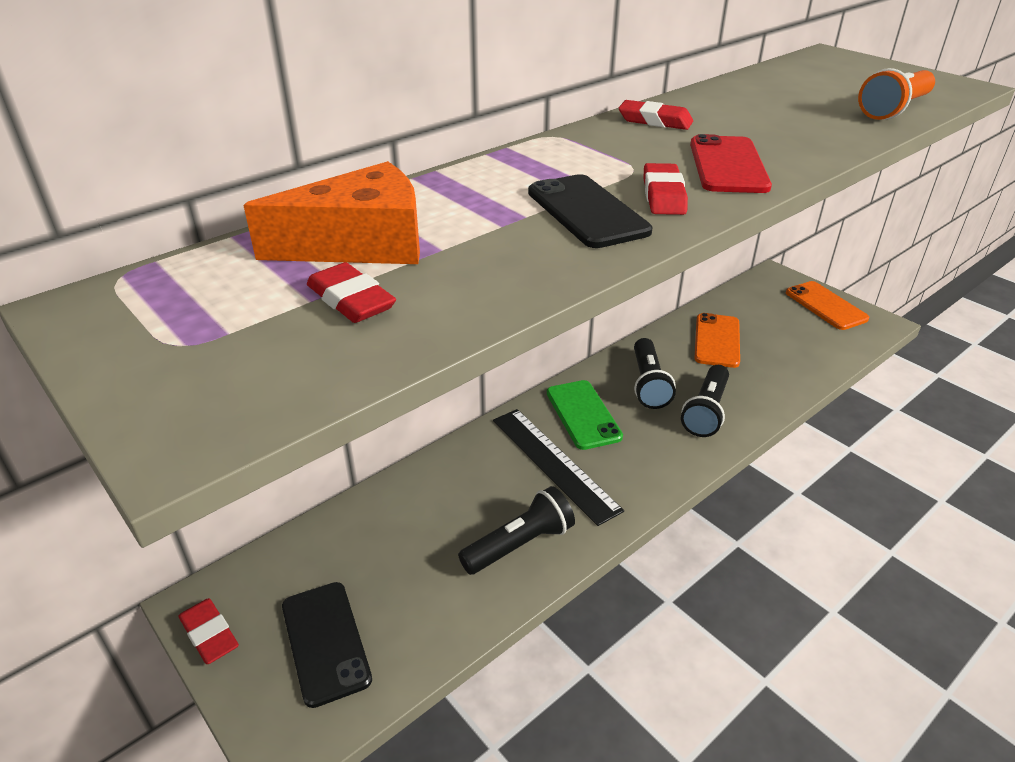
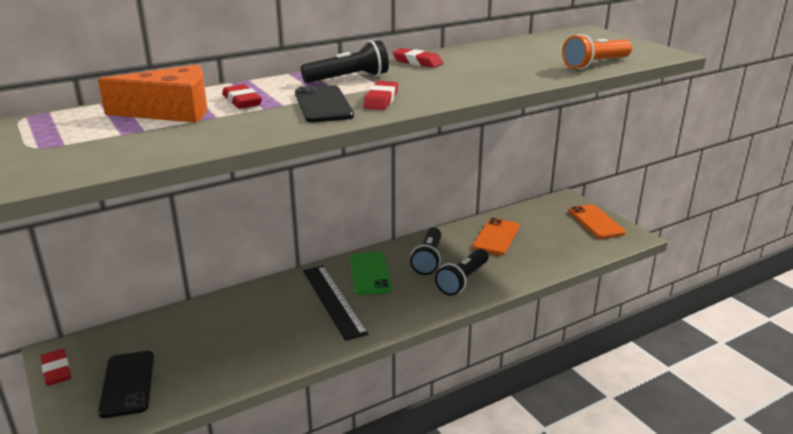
camera: 10 degrees right, 10 degrees down
red eraser [307,262,396,323] -> red eraser moved to [222,84,262,109]
black flashlight [458,486,575,575] -> black flashlight moved to [301,40,389,83]
red phone [690,134,772,193] -> none

